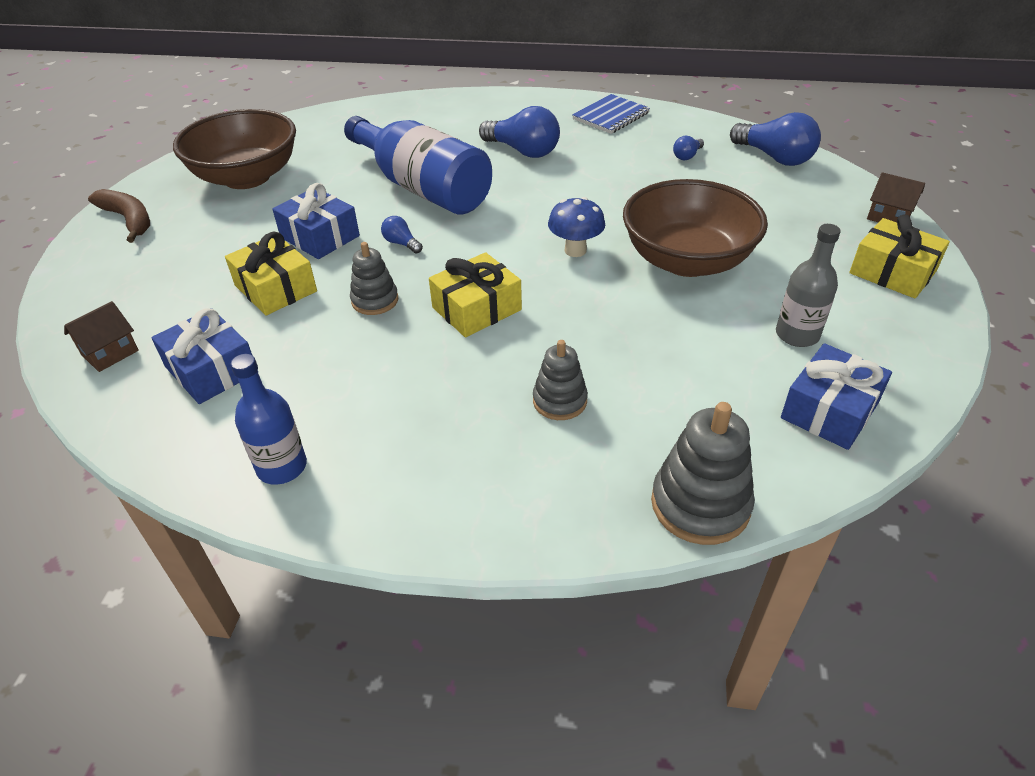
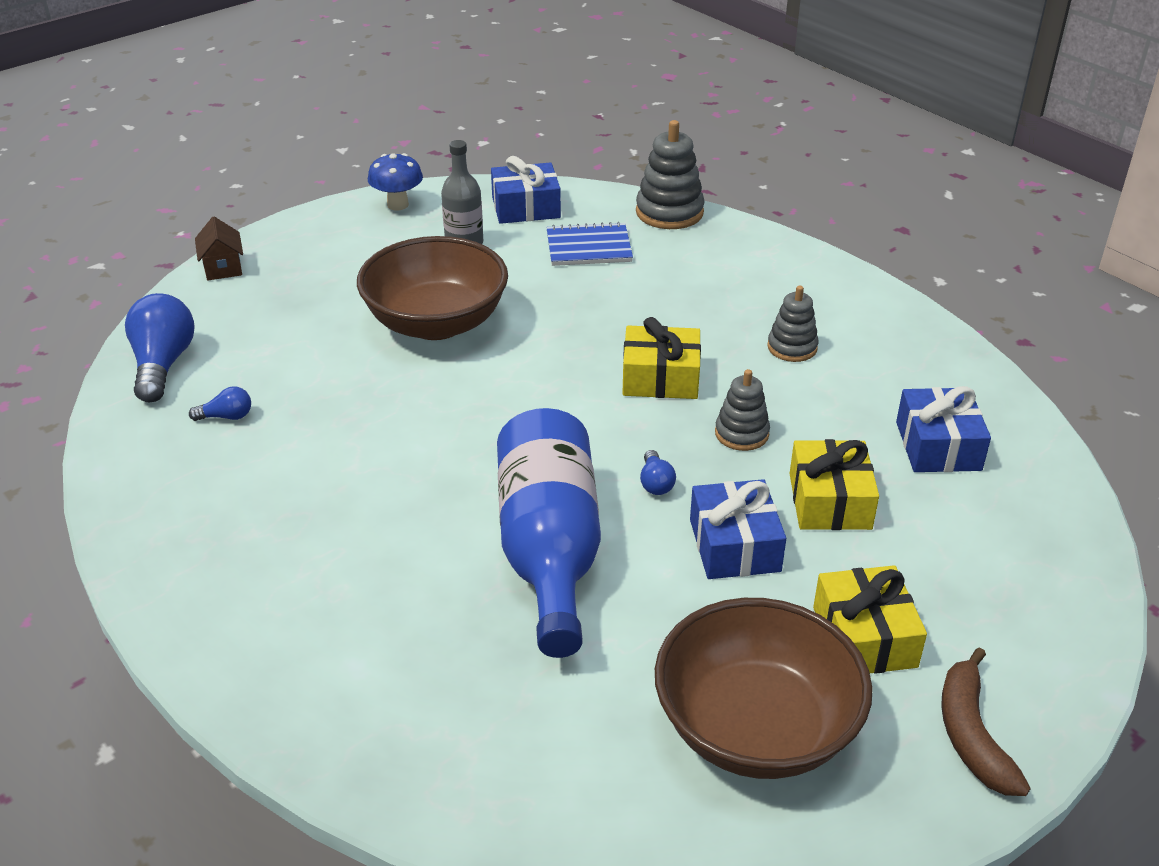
camera: 140 degrees left, 5 degrees down
brown house [64,301,139,372] -> none
blue bottle [231,354,307,485] -> none
blue light bulb [479,106,560,158] -> none
grey stacking toy [533,340,588,420] -> grey stacking toy moved to [767,286,819,362]
blue mushroom [548,197,605,257] -> blue mushroom moved to [368,153,423,211]
blue notebook [572,94,650,134] -> blue notebook moved to [546,222,633,266]
yellow gift [849,214,950,298] -> yellow gift moved to [813,565,927,674]

